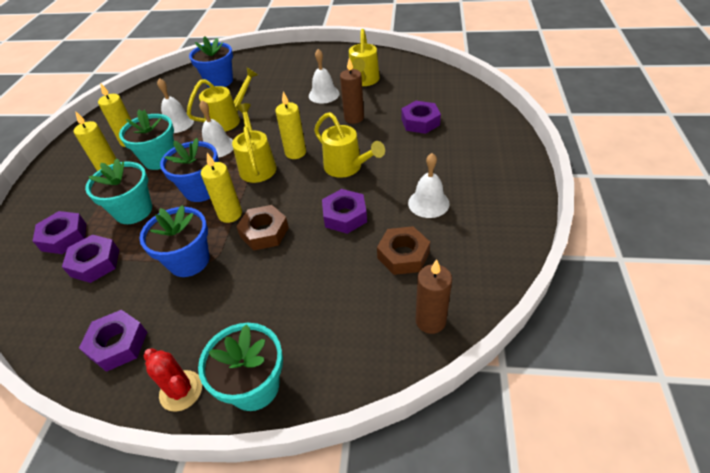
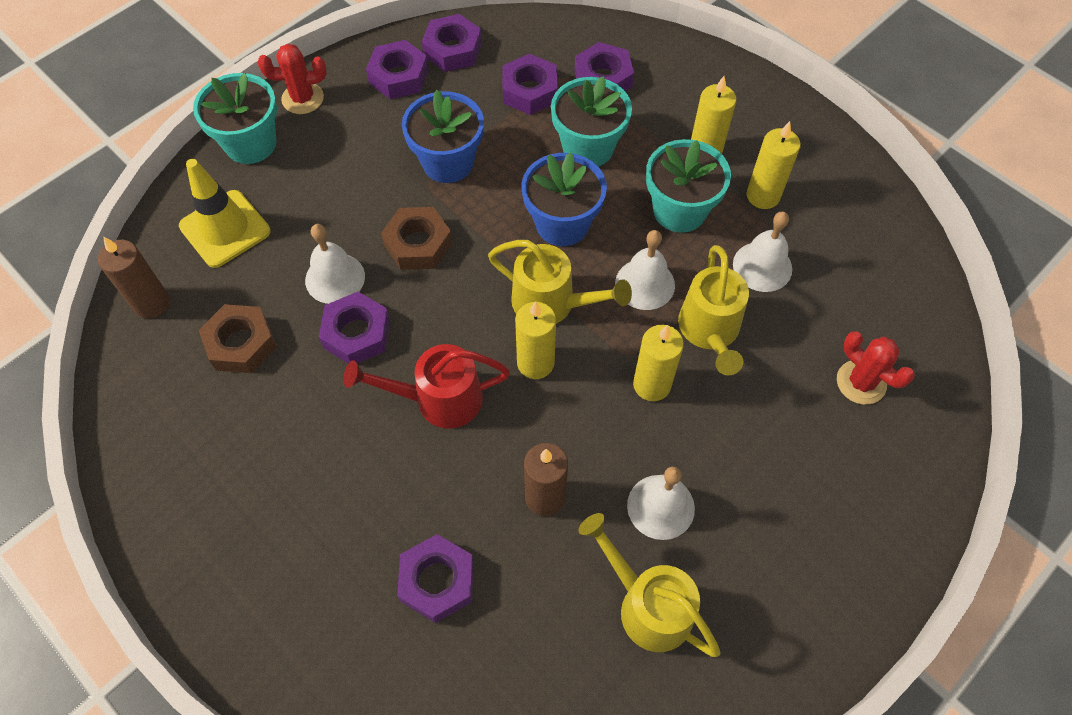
camera: 125 degrees right, 15 degrees up
blue flower pot [189,36,233,88] -> red cactus [837,331,915,405]
yellow candle [201,153,242,223] -> yellow candle moved to [633,325,684,401]
yellow watering can [314,112,385,178] -> red watering can [343,344,510,428]
white bell [408,153,450,218] -> white bell moved to [305,224,365,304]
none -> yellow traffic cone [179,159,271,268]
none -> purple nut [422,14,482,72]

